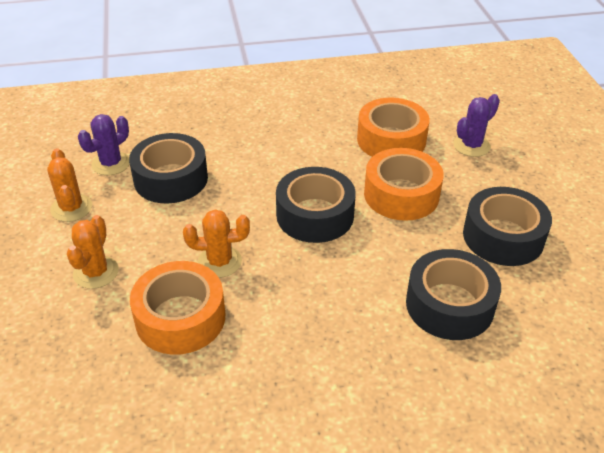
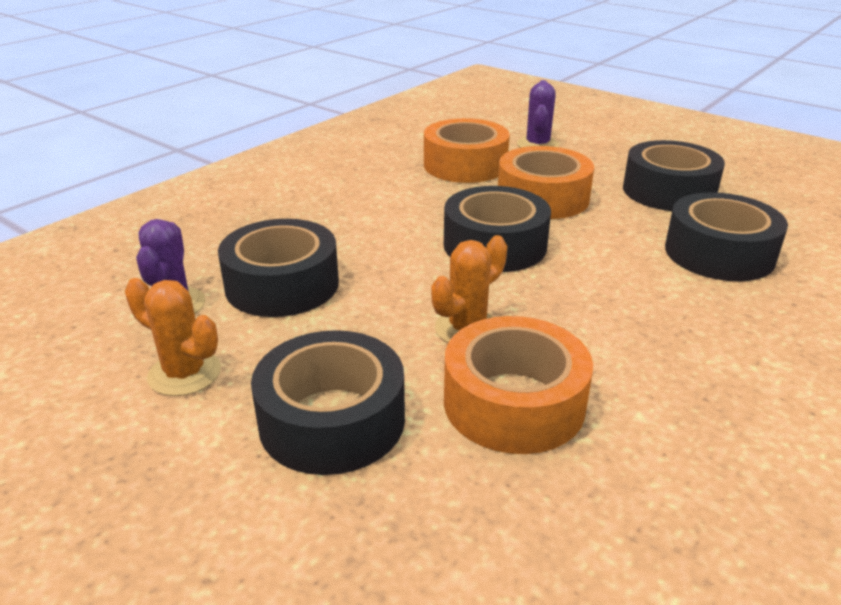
camera: 40 degrees left, 10 degrees down
orange cactus [67,215,119,289] -> black tape [251,330,405,475]

